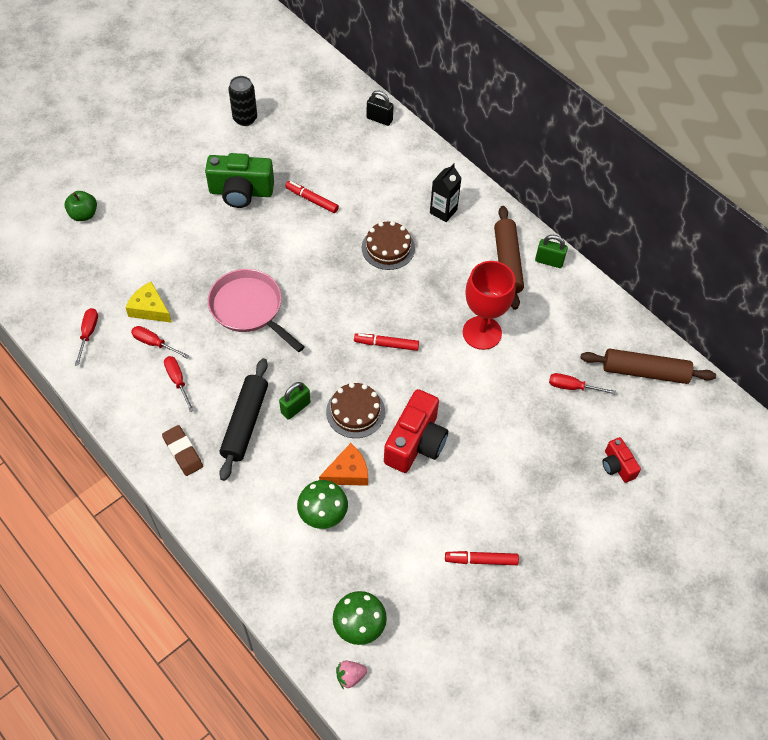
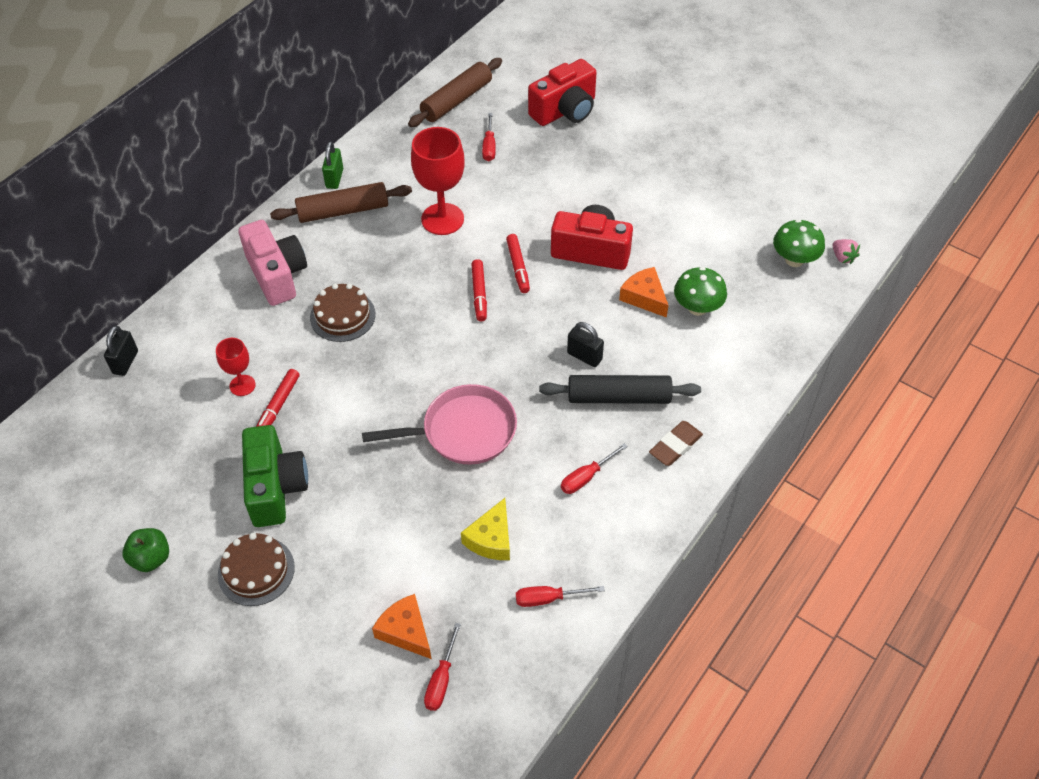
camera: 100 degrees left, 5 degrees down
green apple [65,191,97,221] -> green apple moved to [122,528,169,572]
red screwdriver [131,326,189,358] -> red screwdriver moved to [424,623,461,711]
pink pan [208,269,304,352] -> pink pan turned 135 degrees counterclockwise [362,384,517,465]
black can [228,76,257,126] -> none
green padlock [279,382,311,420] -> black padlock [567,322,604,367]
brown cake [326,383,385,438] -> brown cake moved to [218,533,295,606]
black carton [430,163,461,222] -> pink camera [238,220,307,306]
red marker [445,551,519,565] -> red marker moved to [506,234,530,293]
brown rolling pin [580,349,716,384] -> brown rolling pin turned 45 degrees clockwise [408,58,502,127]
red camera [602,437,641,483] -> red camera [528,59,597,126], size x1.85
none -> red goblet [216,338,256,396]
none -> orange cheese [372,594,432,659]

